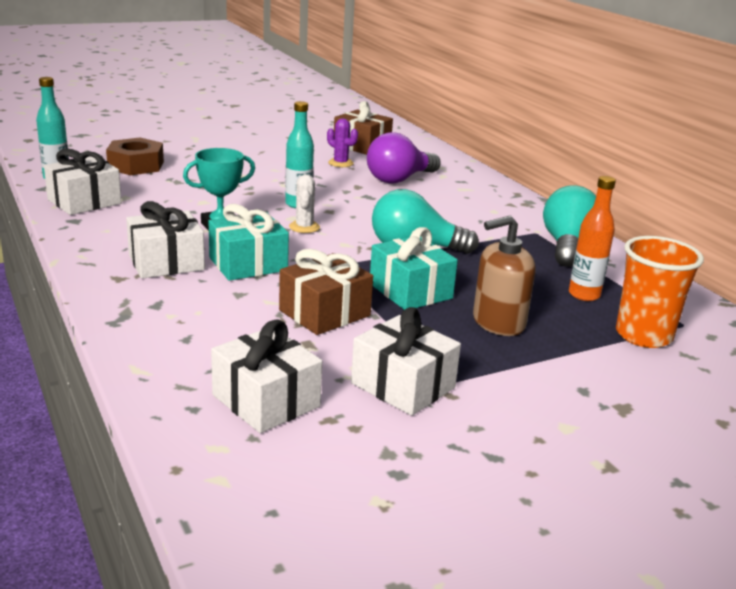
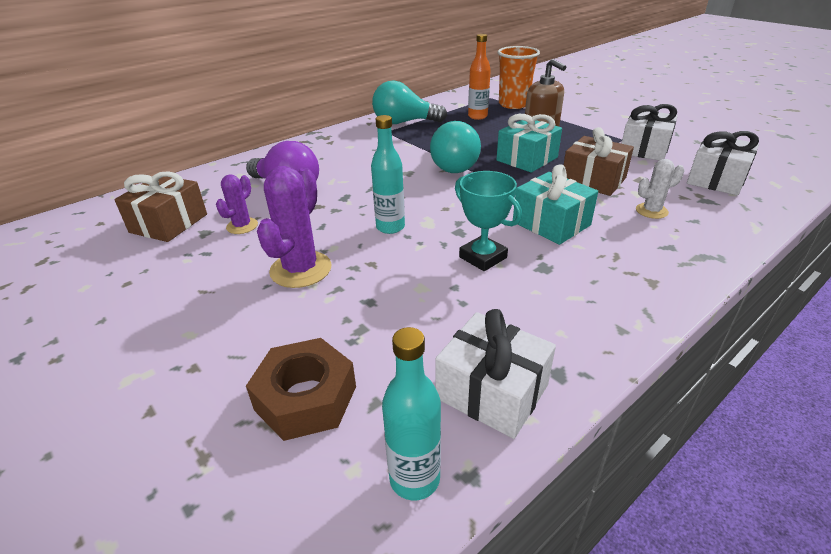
camera: 100 degrees left, 10 degrees up
white gift [126,201,205,279] -> none
white cactus [289,174,320,233] -> white cactus moved to [636,159,684,219]
none -> purple cactus [257,166,332,288]

